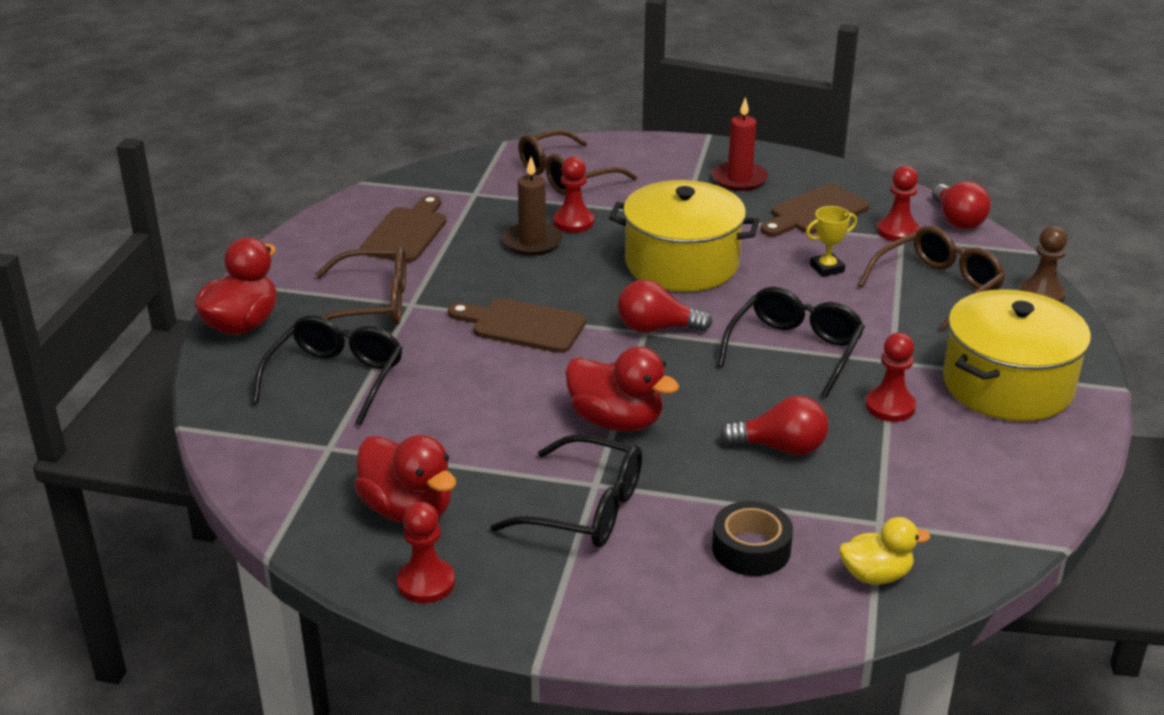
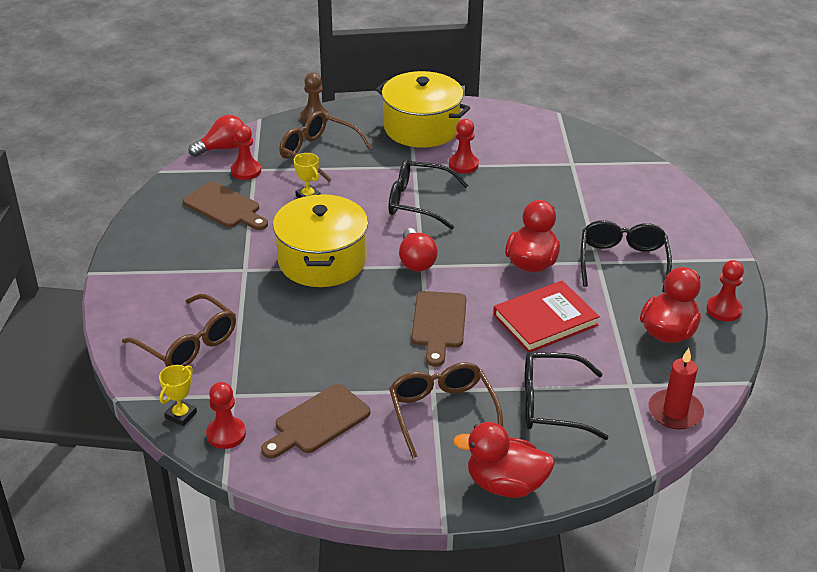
camera: 105 degrees left, 5 degrees up
brown cutting board [360,195,446,262] -> brown cutting board turned 45 degrees counterclockwise [261,384,370,459]
brown candle [503,157,563,256] -> none
red pawn [553,157,594,233] -> red pawn moved to [206,382,246,449]
red candle [712,97,768,191] -> red candle moved to [648,348,704,430]
black tape [712,501,793,576] -> none
red light bulb [720,396,828,456] -> none
yellow duck [839,517,930,584] -> none
none -> yellow trophy [159,365,197,426]
none -> red book [493,280,600,352]

